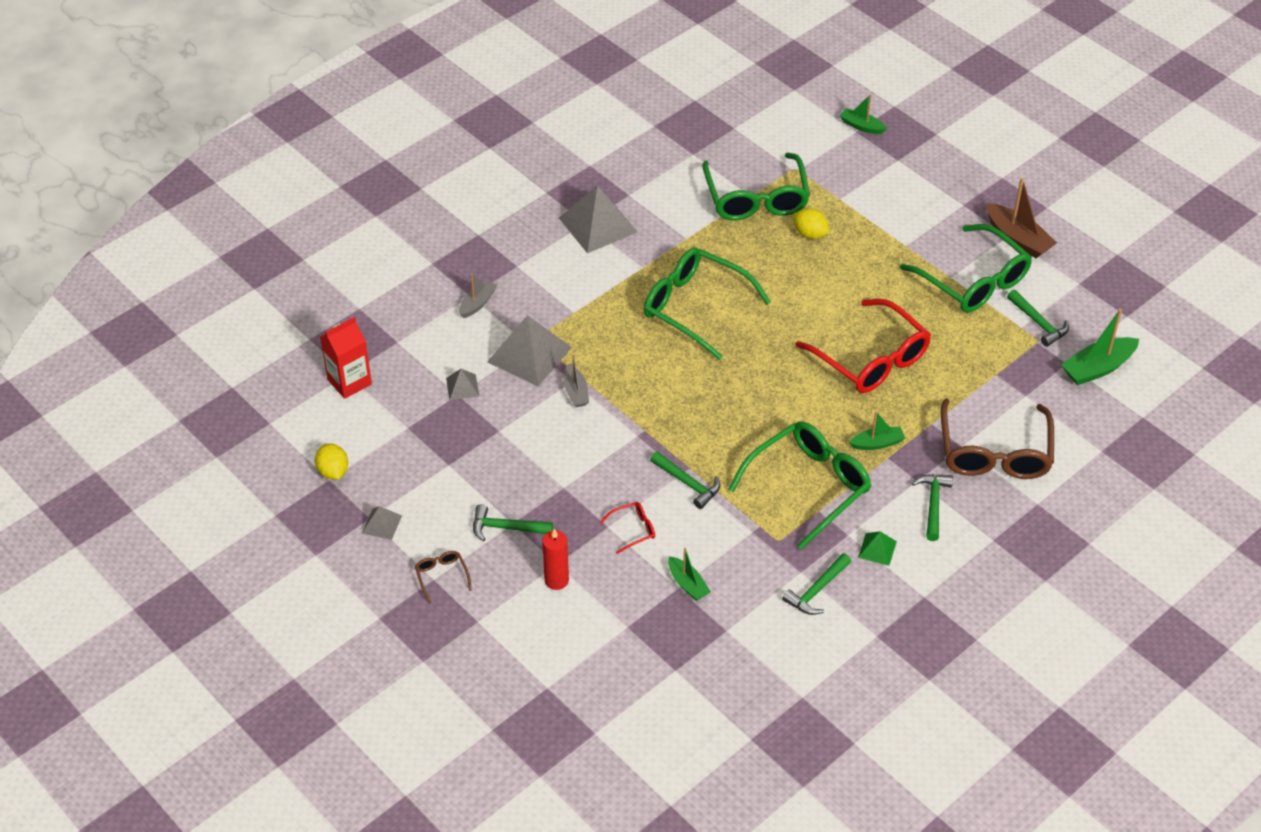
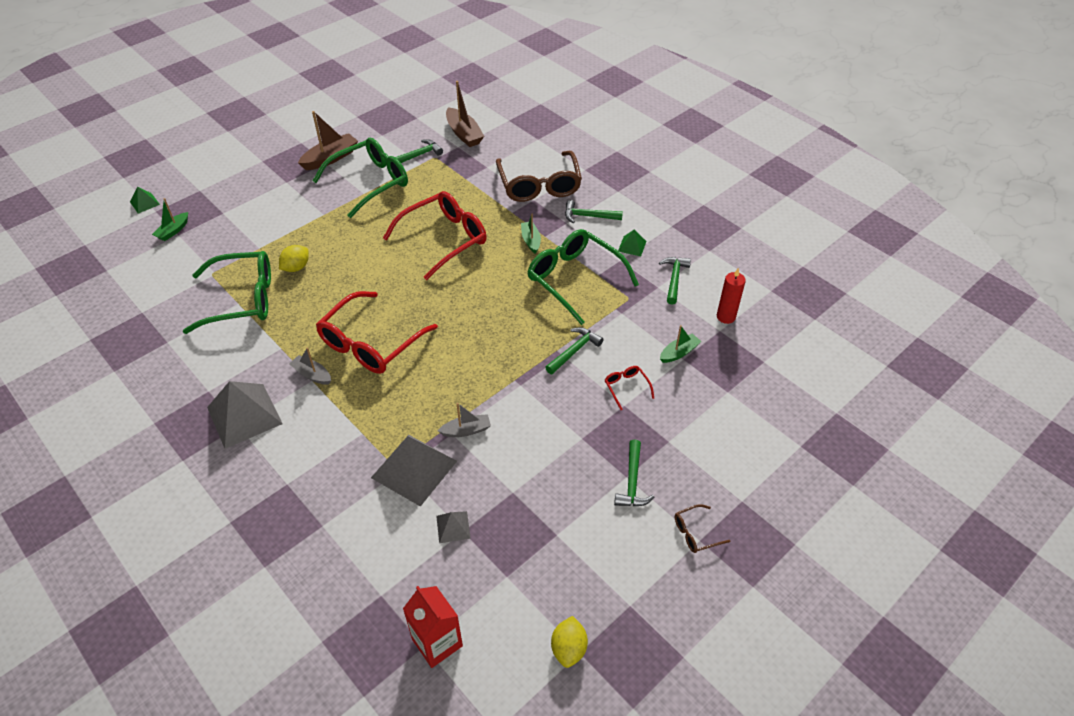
camera: 90 degrees left, 0 degrees up
yellow lemon [315,443,348,480] -> yellow lemon turned 60 degrees counterclockwise [551,616,588,668]
grey pyramid [362,506,402,540] -> none
grey boat [459,273,497,318] -> grey boat moved to [289,347,331,385]
red candle [542,529,569,590] -> red candle moved to [717,268,746,324]
green glasses [644,247,771,360] -> red glasses [316,291,438,374]
green hammer [782,553,851,615] -> green hammer turned 120 degrees counterclockwise [659,257,691,304]
brown glasses [941,398,1054,479] -> brown glasses turned 75 degrees clockwise [496,151,582,202]
green boat [1061,309,1139,385] -> brown boat [446,81,484,147]
none -> green pyramid [130,187,160,214]

